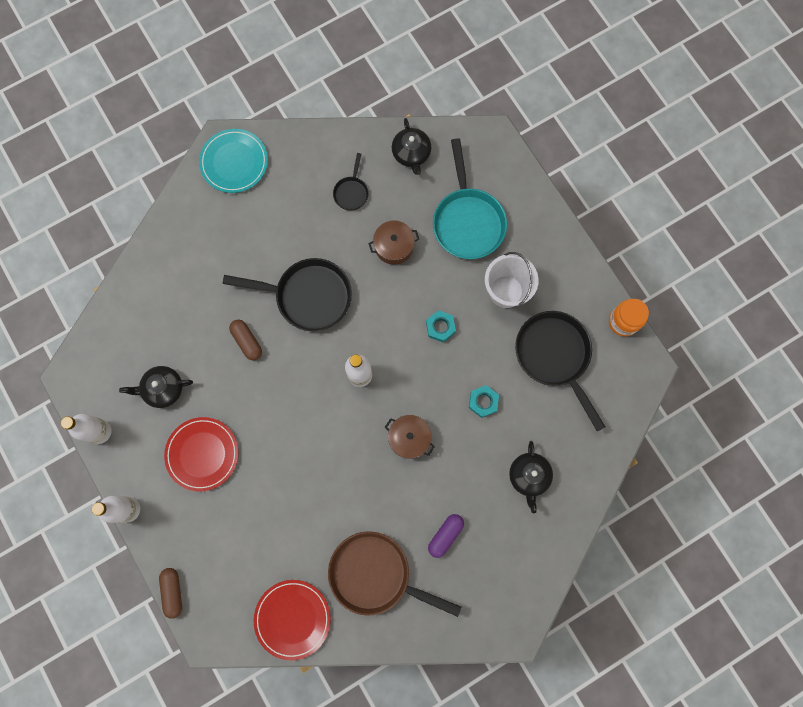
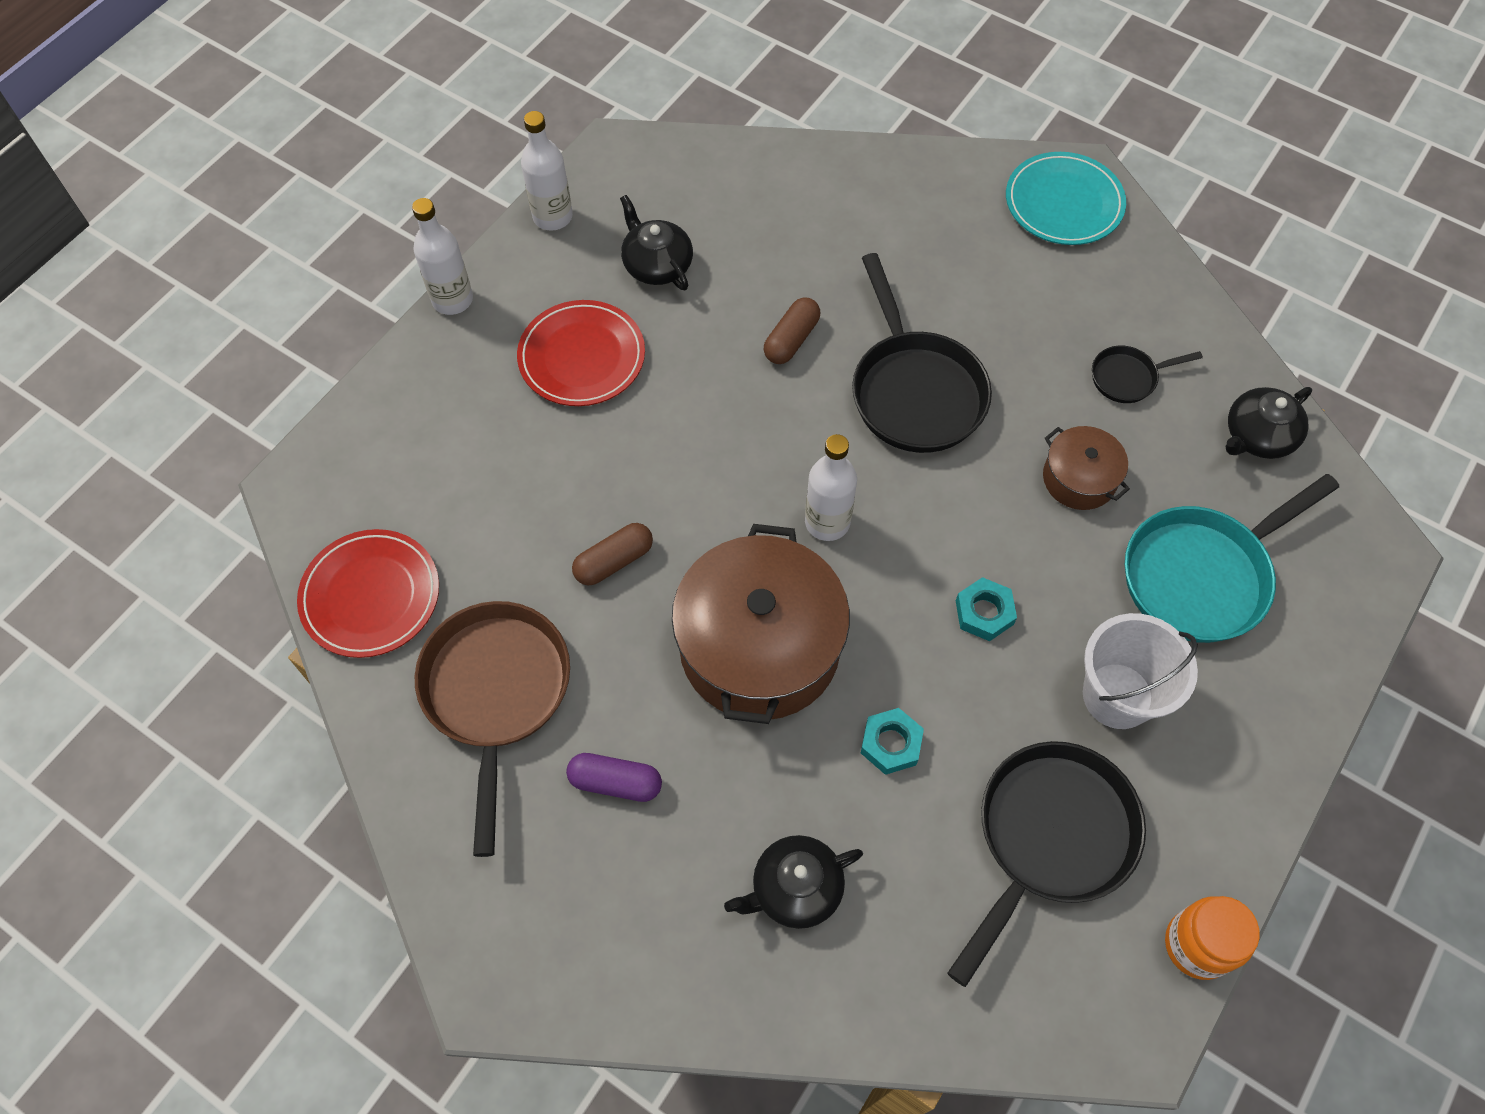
camera: 65 degrees right, 15 degrees down
brown capsule [159,568,182,619] -> brown capsule moved to [572,523,653,585]
brown pot [385,415,435,459] -> brown pot [672,524,850,724], size x2.03

